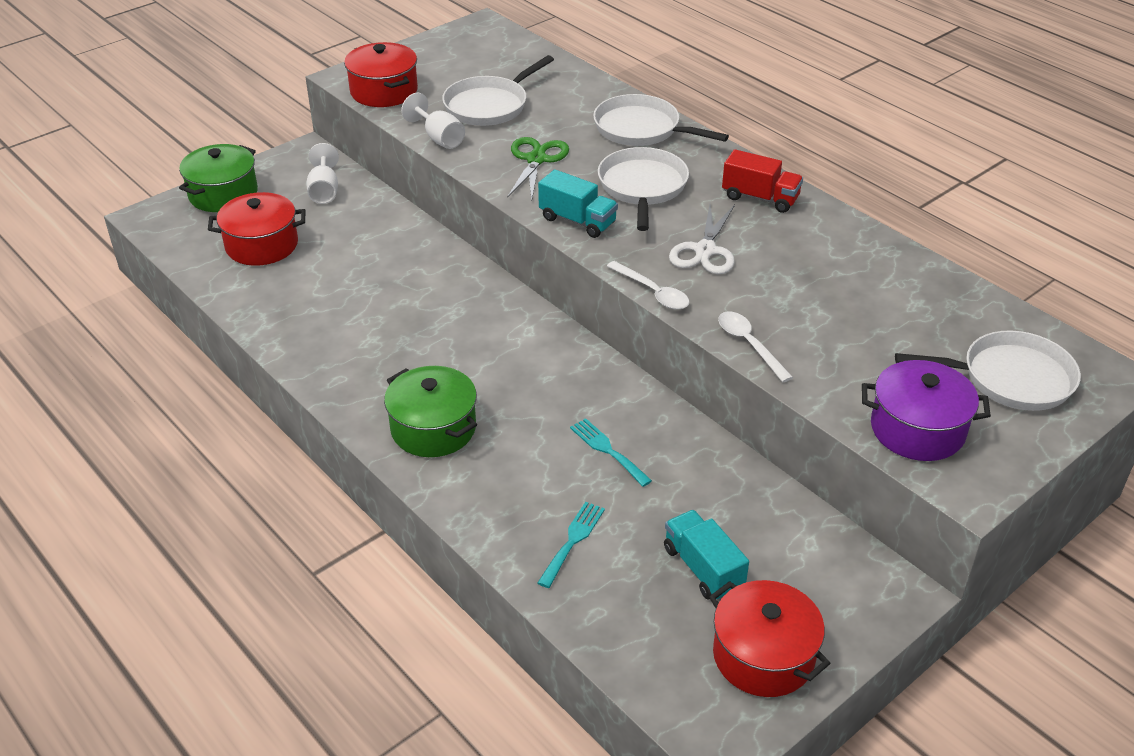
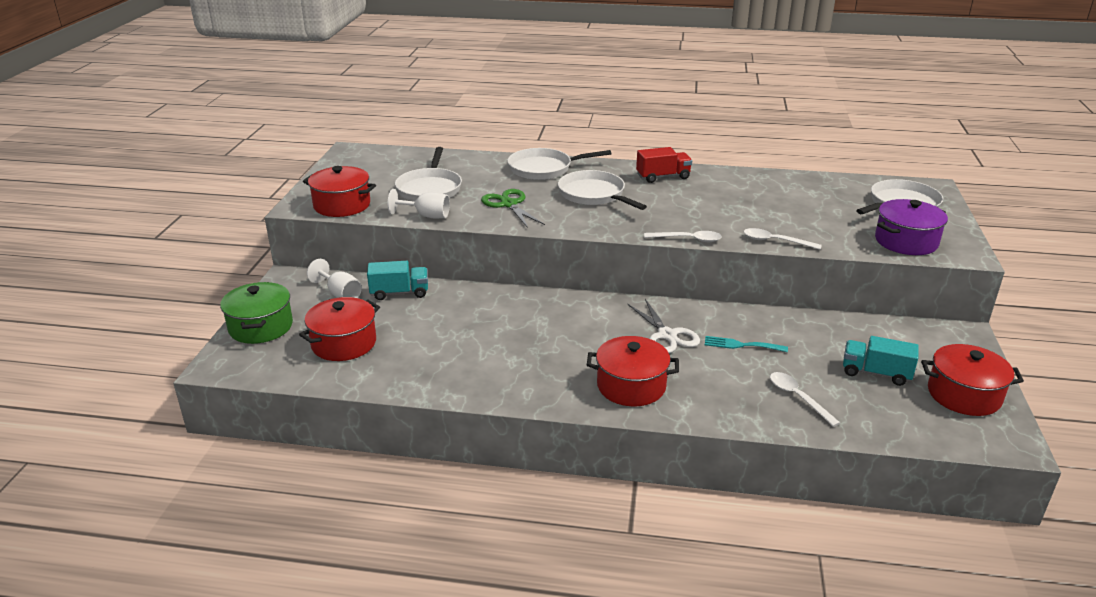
camera: 40 degrees left, 10 degrees down
green pot [384,366,477,457] -> red pot [587,336,679,406]
turquoise truck [538,169,618,238] -> turquoise truck moved to [367,261,428,300]
turquoise fork [538,502,605,588] -> white spoon [770,372,840,427]
white scissors [669,205,735,274] -> white scissors moved to [627,299,700,353]

